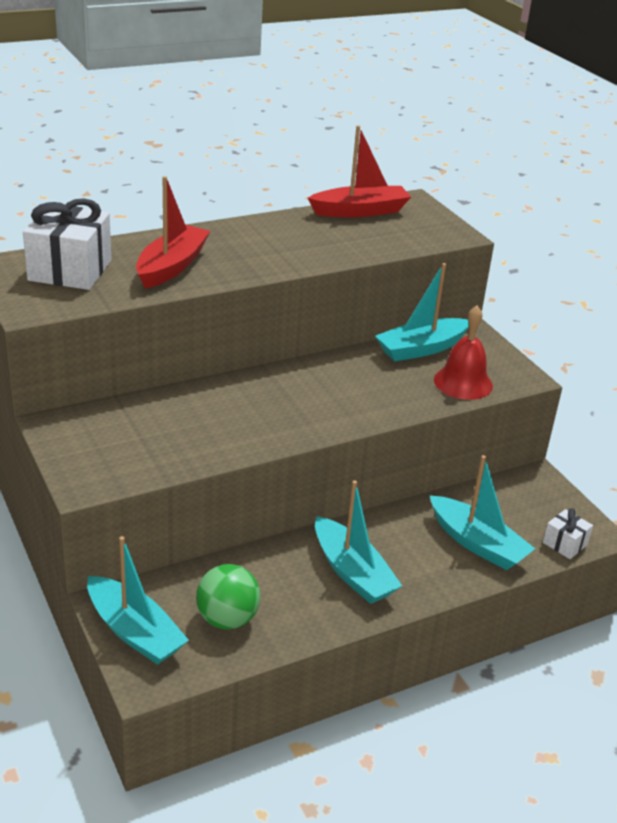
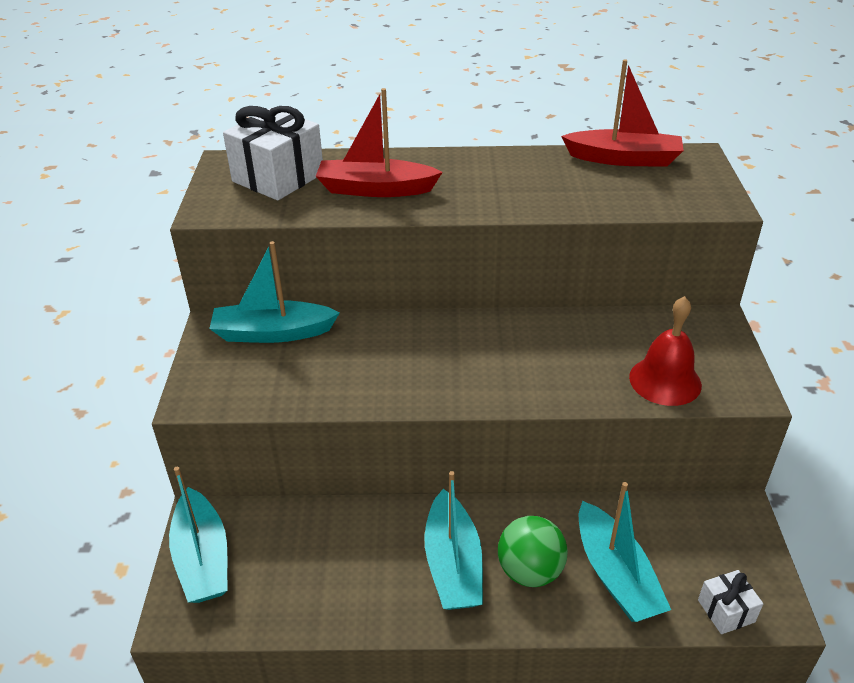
camera: 30 degrees right, 5 degrees up
red boat [136,176,210,289] -> red boat turned 135 degrees counterclockwise [316,88,443,197]
green ball [196,564,261,629] -> green ball moved to [498,516,568,587]
turquoise boat [375,263,469,361] -> turquoise boat moved to [209,241,340,343]

